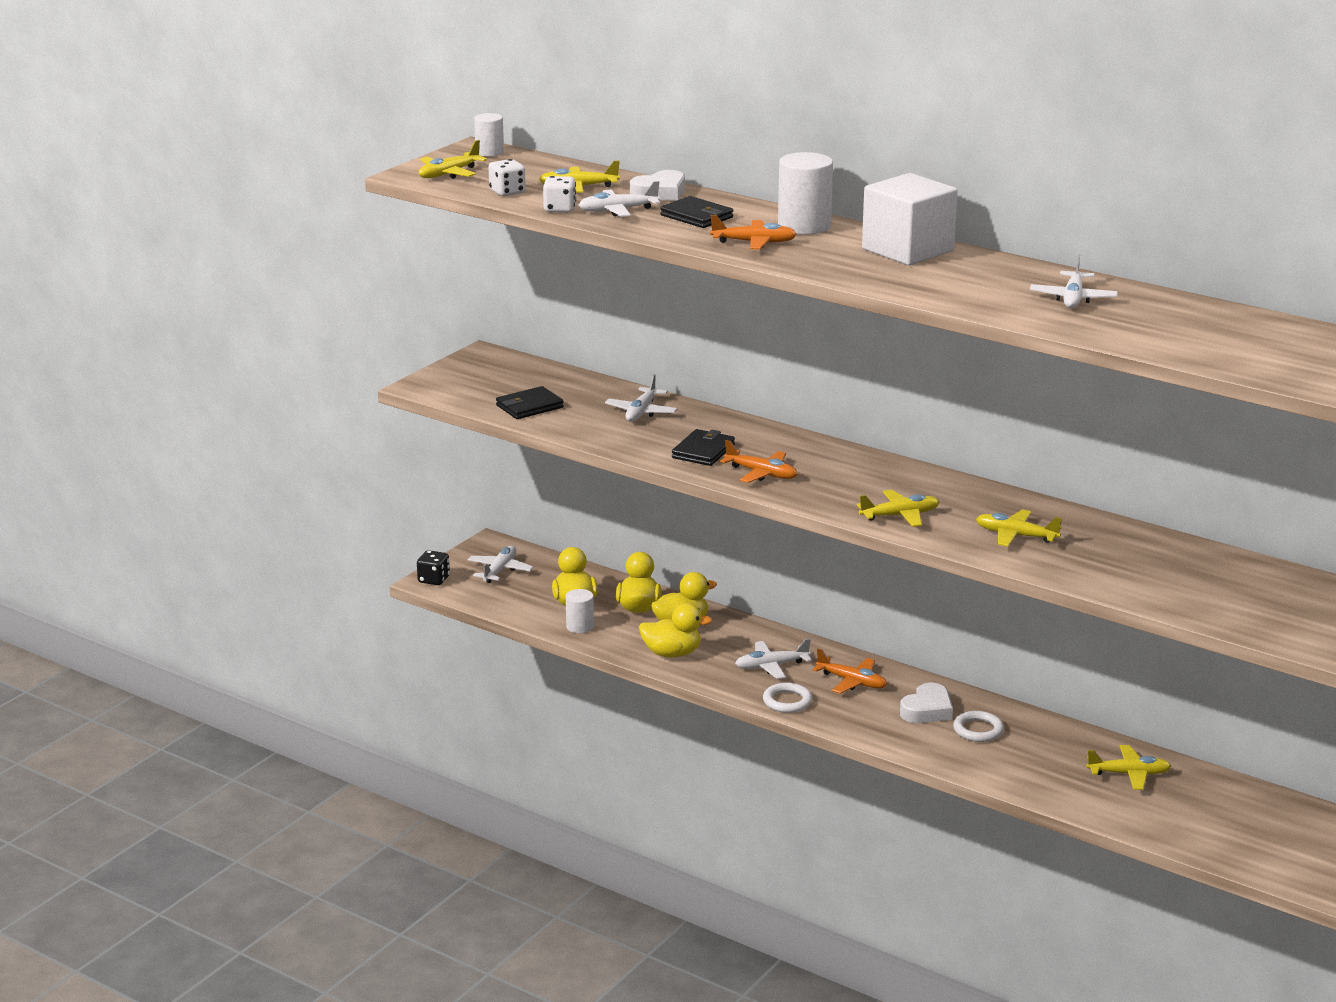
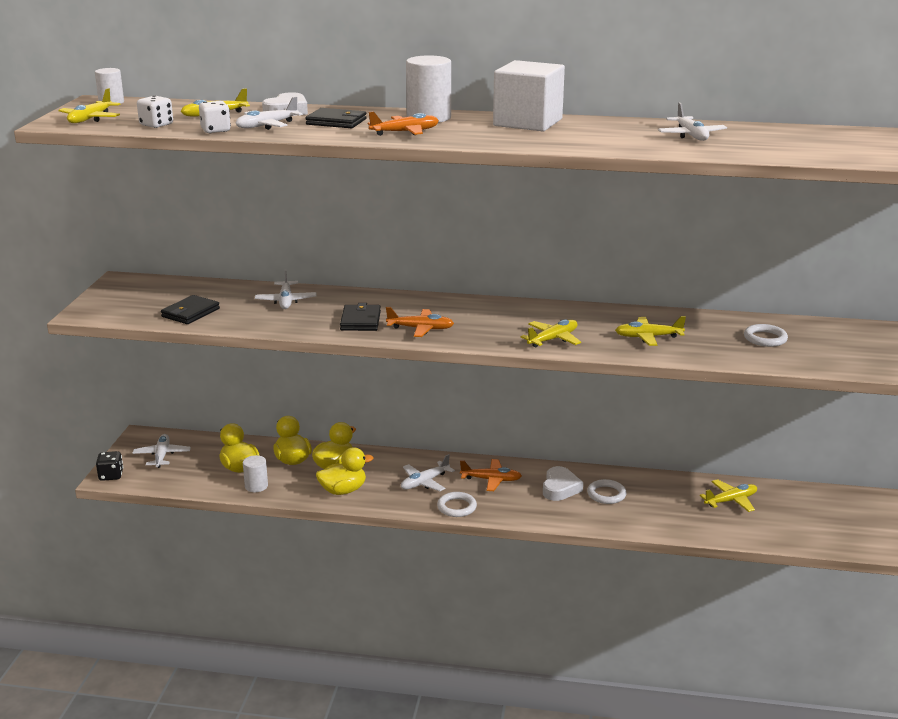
camera: 25 degrees left, 0 degrees up
none -> white ring [744,324,788,347]

